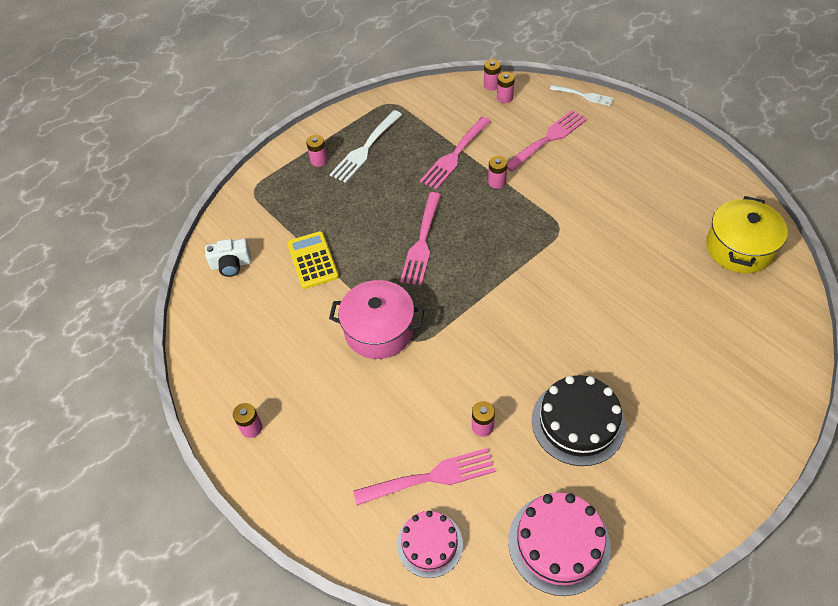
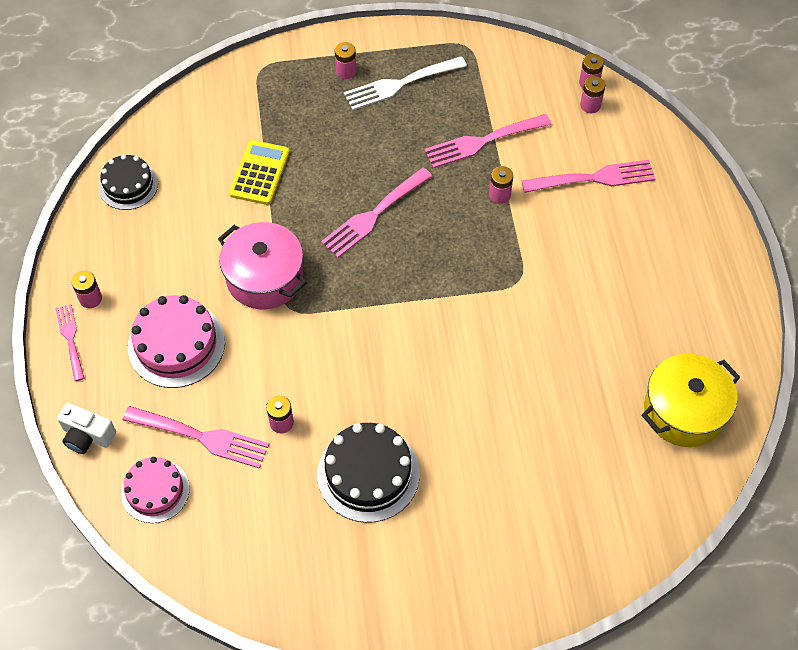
camera: 30 degrees right, 5 degrees up
white camera [205,239,251,277] -> white camera moved to [57,403,116,454]
pink cake [508,492,611,596] -> pink cake moved to [128,295,225,388]
white fork [550,85,613,106] -> none
none -> pink fork [55,304,84,381]
none -> black cake [99,154,158,210]

